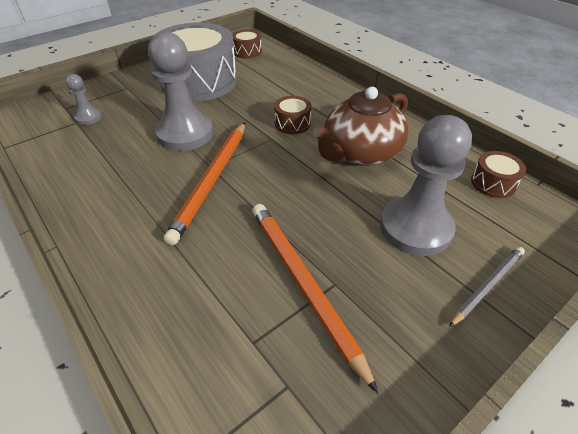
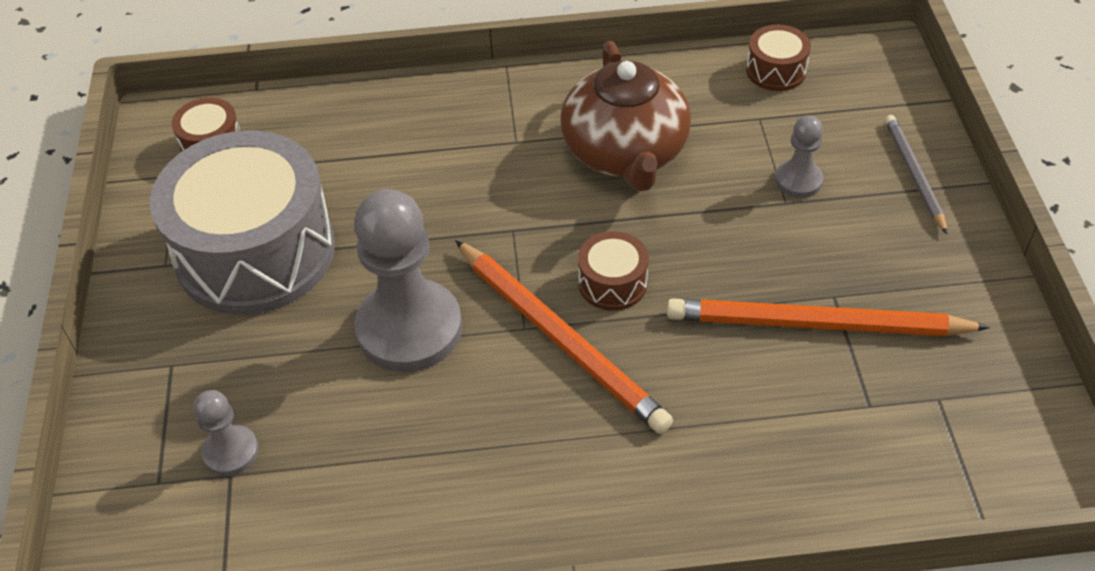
camera: 55 degrees left, 5 degrees up
brown drum [274,96,311,134] -> brown drum moved to [578,231,649,311]
grey pawn [380,115,472,256] -> grey pawn [775,115,823,198], size x0.48

